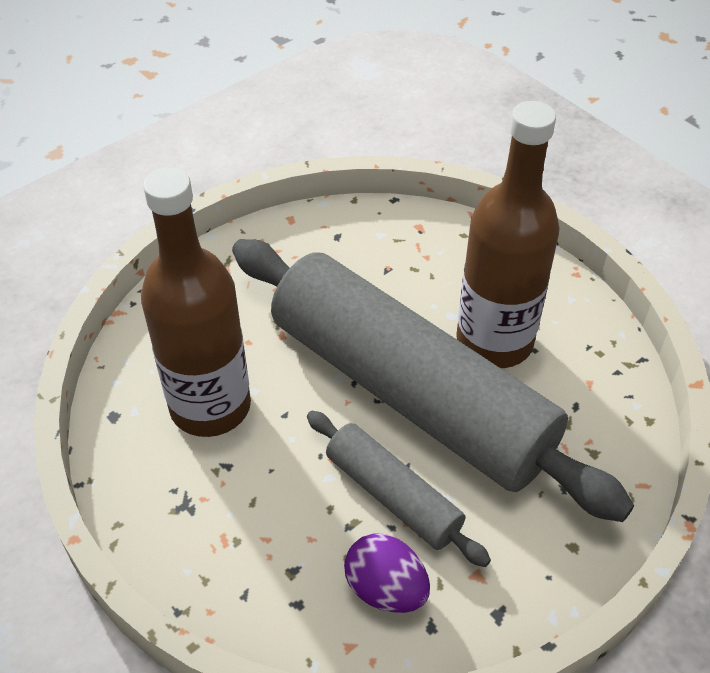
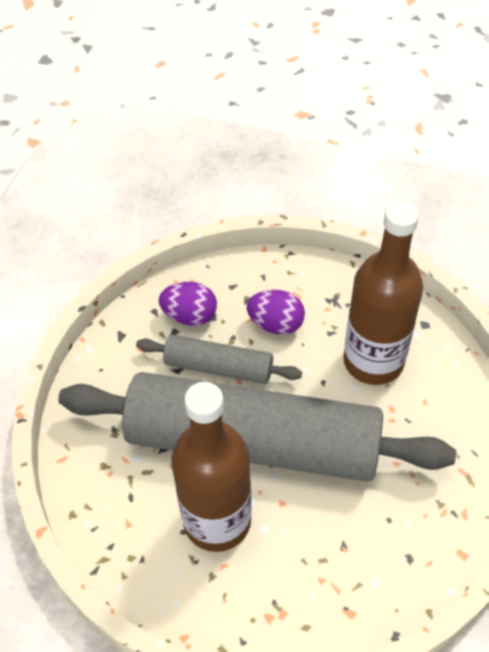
camera: 150 degrees right, 5 degrees up
none -> purple egg [247,290,305,335]

